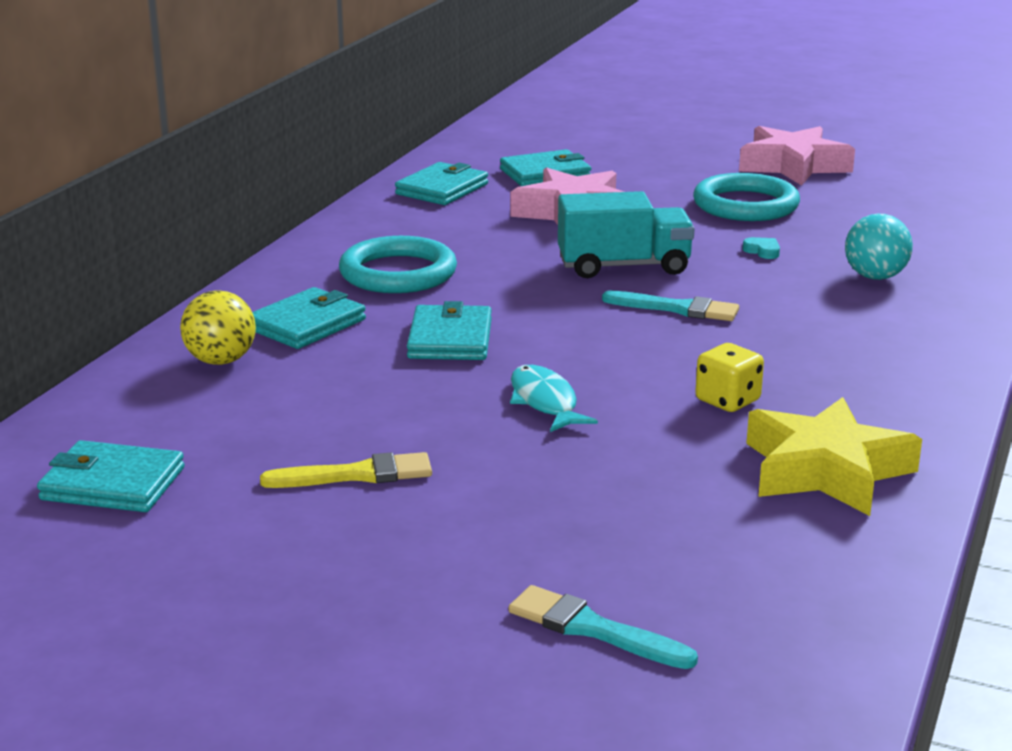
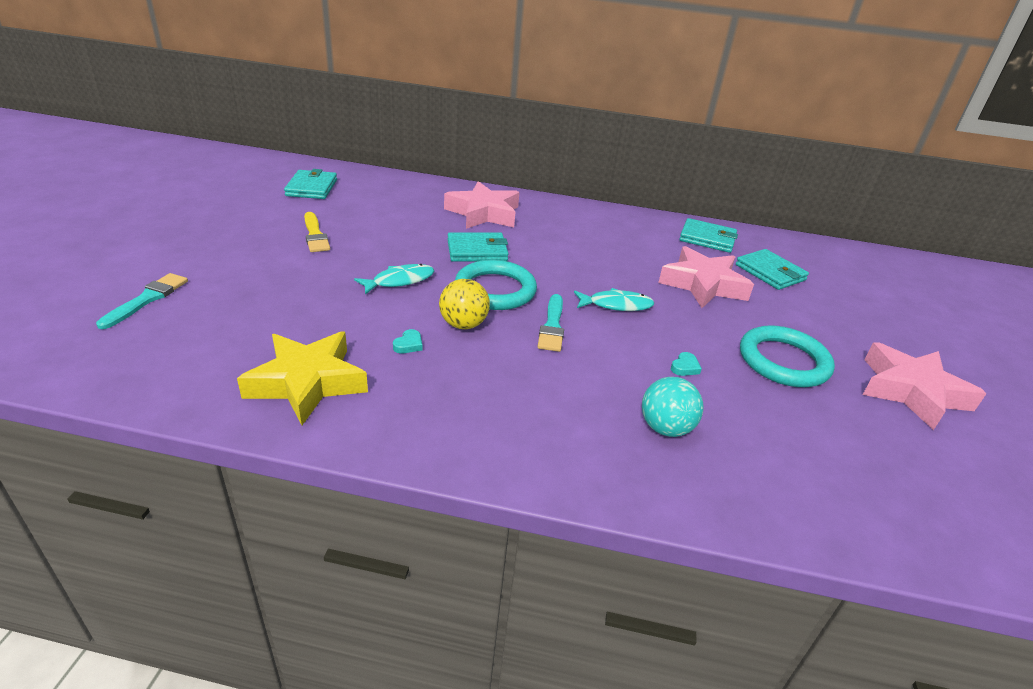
camera: 75 degrees right, 10 degrees up
yellow ball [180,290,256,365] -> yellow ball moved to [439,279,490,329]
turquoise wallet [252,287,366,349] -> pink star [444,181,520,229]
turquoise ring [339,236,457,293] -> turquoise ring moved to [455,260,537,310]
turquoise truck [558,191,695,278] -> turquoise fish [574,288,654,311]
yellow dice [695,343,764,412] -> turquoise heart [393,329,422,353]

